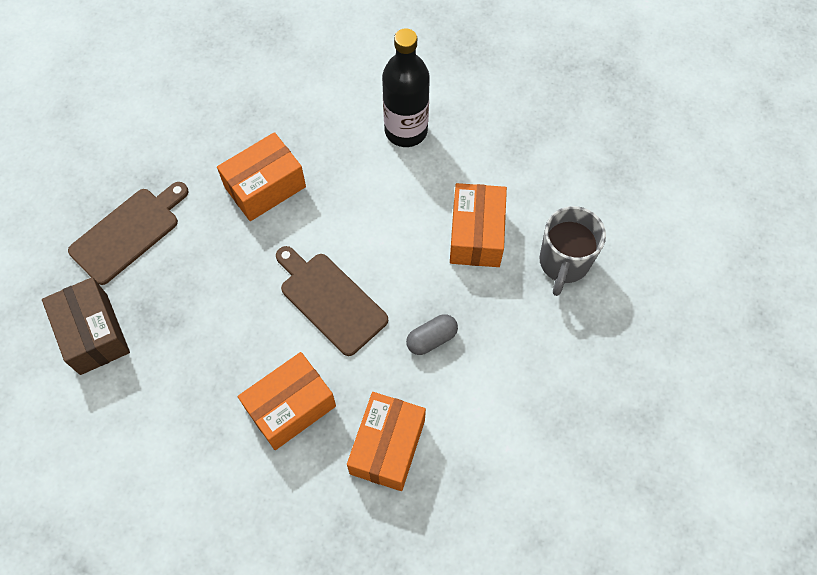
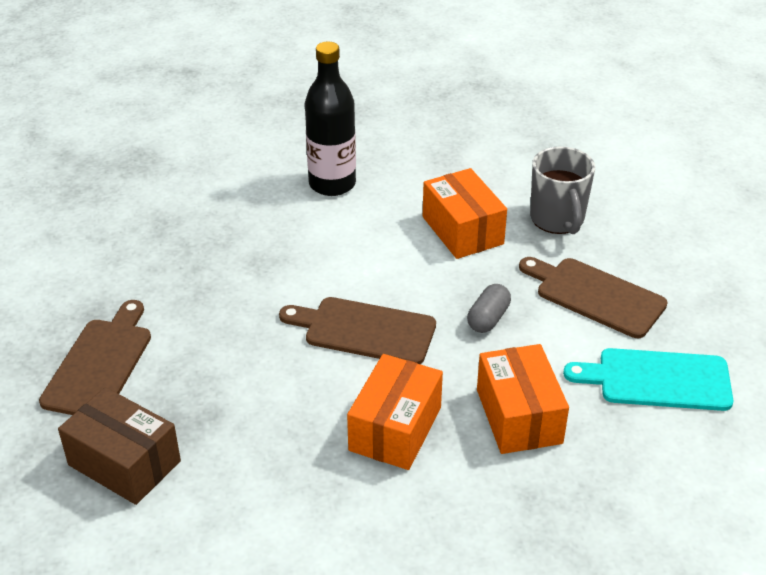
camera: 30 degrees left, 25 degrees down
orange box [217,132,306,221] -> none
none -> brown cutting board [519,257,668,338]
none -> turquoise cutting board [563,348,734,411]

